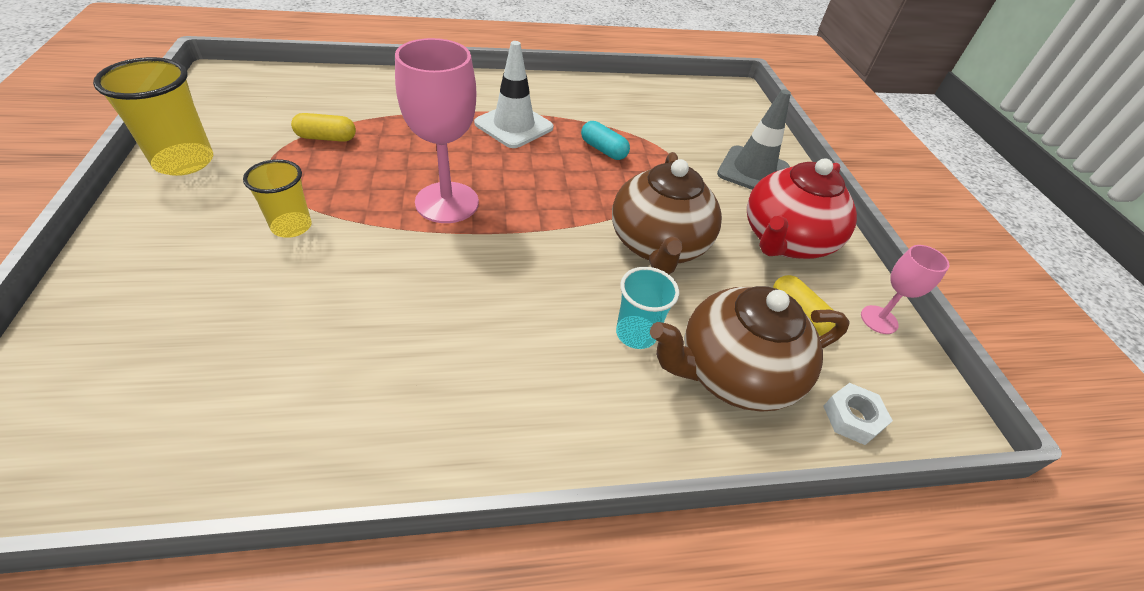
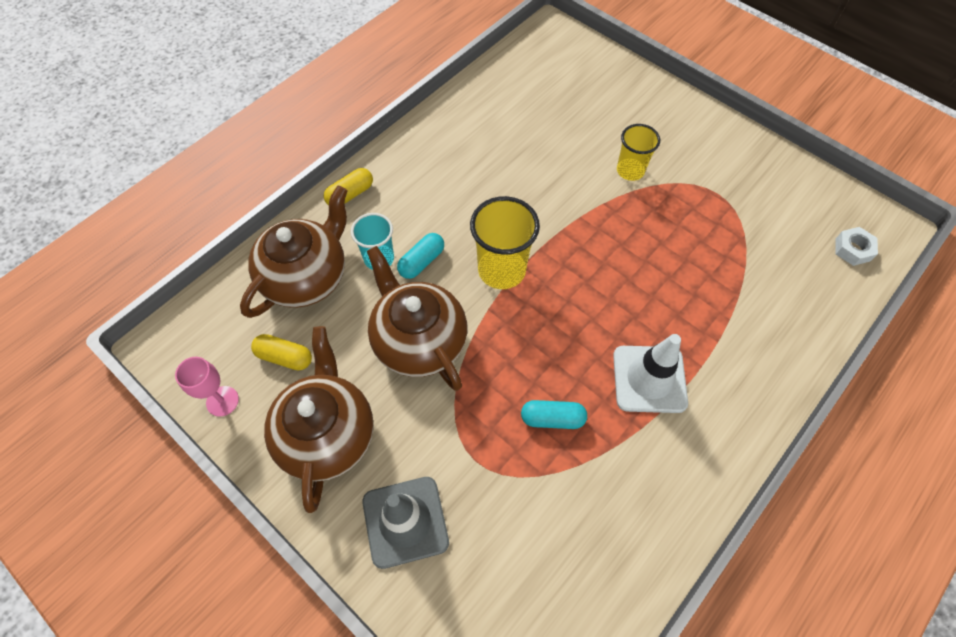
camera: 145 degrees right, 15 degrees up
yellow cup [93,57,213,176] -> yellow cup moved to [470,196,540,289]
yellow capsule [291,113,356,142] -> yellow capsule moved to [324,168,373,205]
pink goblet [395,38,479,223] -> none
red teapot [747,158,857,259] -> brown teapot [264,326,374,513]
white nut [823,383,893,445] -> white nut moved to [836,227,878,266]
none -> turquoise capsule [397,233,444,279]

